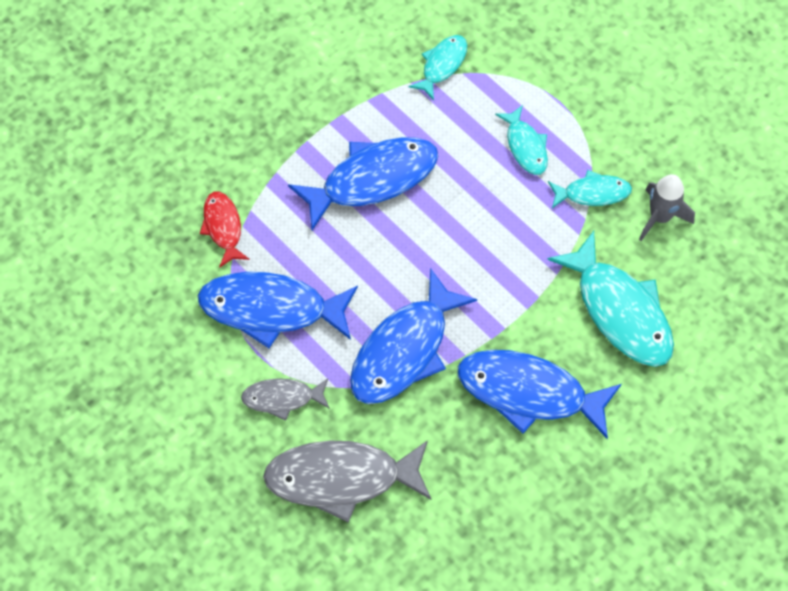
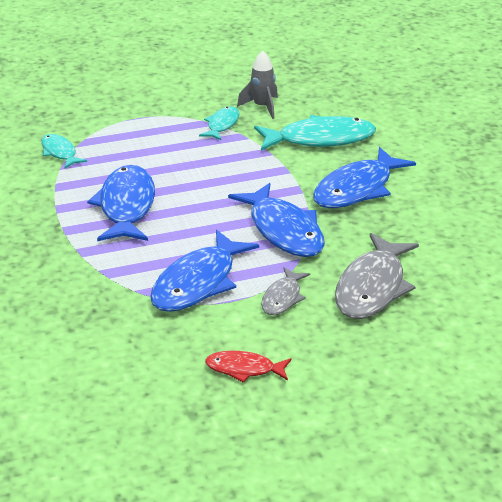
camera: 65 degrees left, 30 degrees down
red fish [200,192,250,268] -> red fish moved to [205,351,291,382]
turquoise fish [495,105,548,175] -> none

